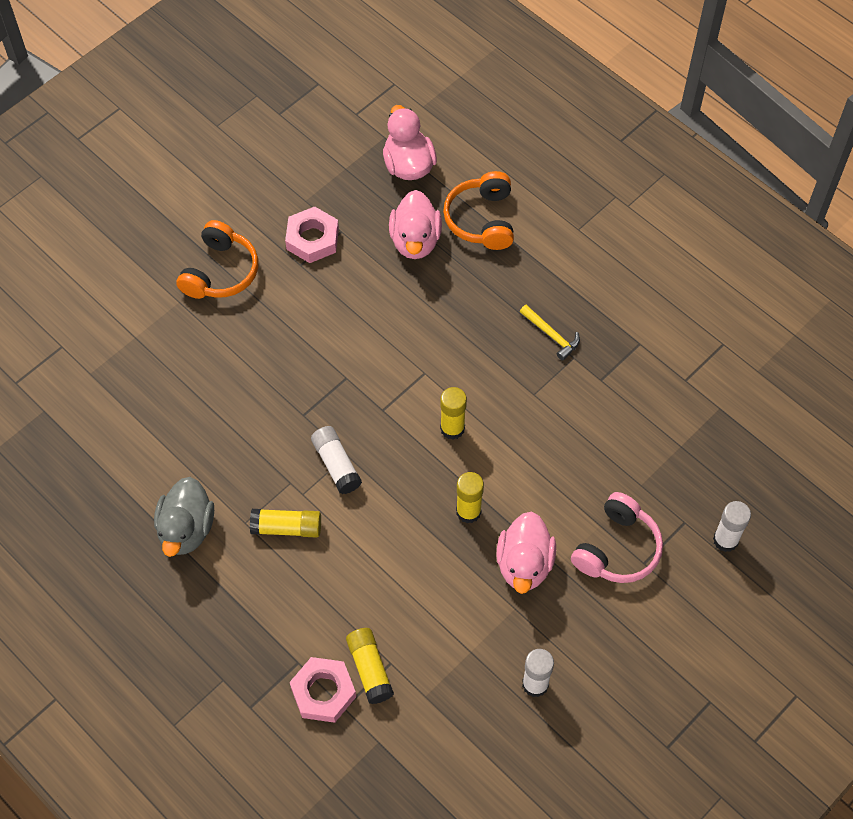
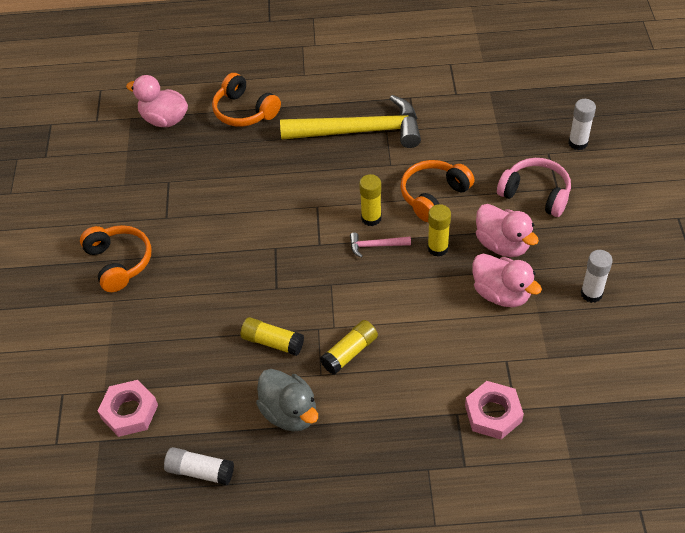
camera: 45 degrees left, 10 degrees down
pink nut [285,207,339,263] -> pink nut moved to [97,380,158,437]
white glue stick [311,426,362,494] -> white glue stick moved to [164,447,234,485]
yellow glue stick [346,628,394,704] -> yellow glue stick moved to [241,317,304,356]
pink duck [389,190,442,259] -> pink duck moved to [473,254,542,307]
yellow hammer [520,305,580,361] -> yellow hammer [280,95,421,148], size x2.49
pink headphones [571,492,663,583] -> pink headphones turned 45 degrees counterclockwise [497,158,571,217]
none -> pink hammer [350,232,411,258]
none -> orange headphones [400,160,475,222]

